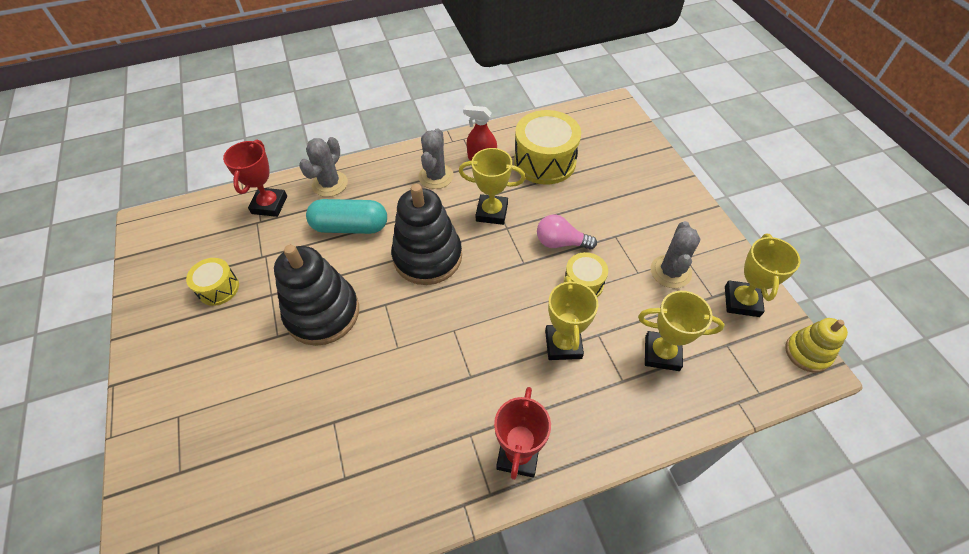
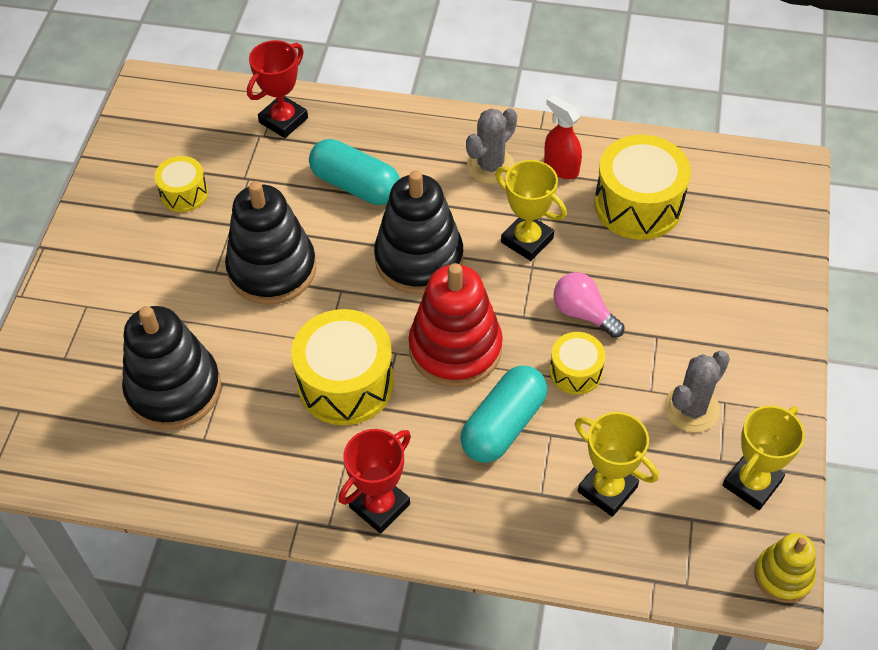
camera: 30 degrees right, 0 degrees up
grey cactus [299,137,348,197] -> none
yellow trophy [545,276,598,360] -> turquoise capsule [460,366,547,463]
none -> black stacking toy [122,306,221,430]
none -> yellow drum [291,309,394,425]
none -> red stacking toy [408,263,503,387]

